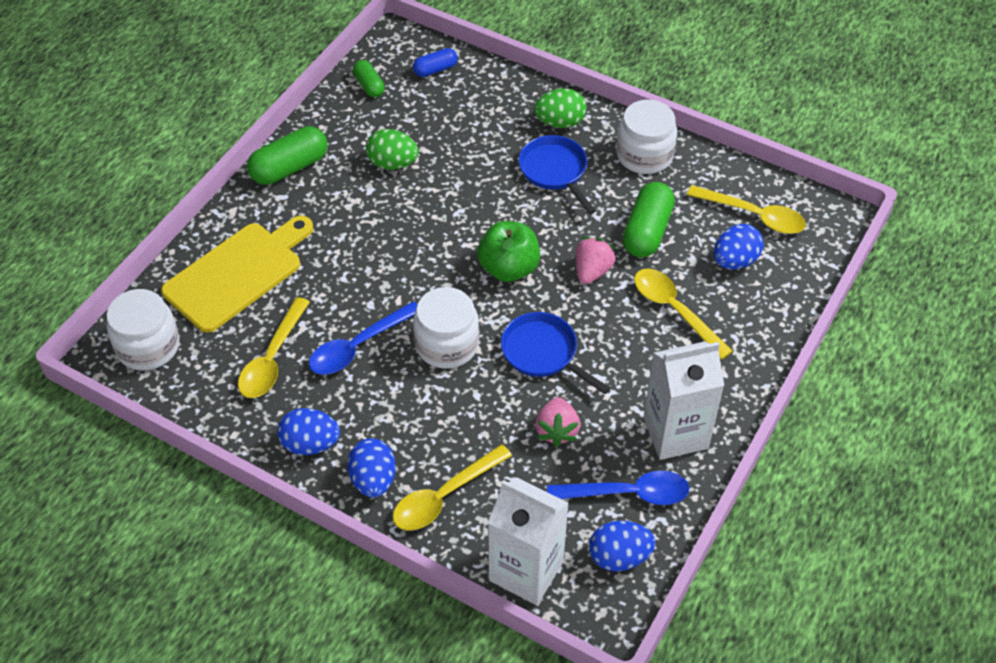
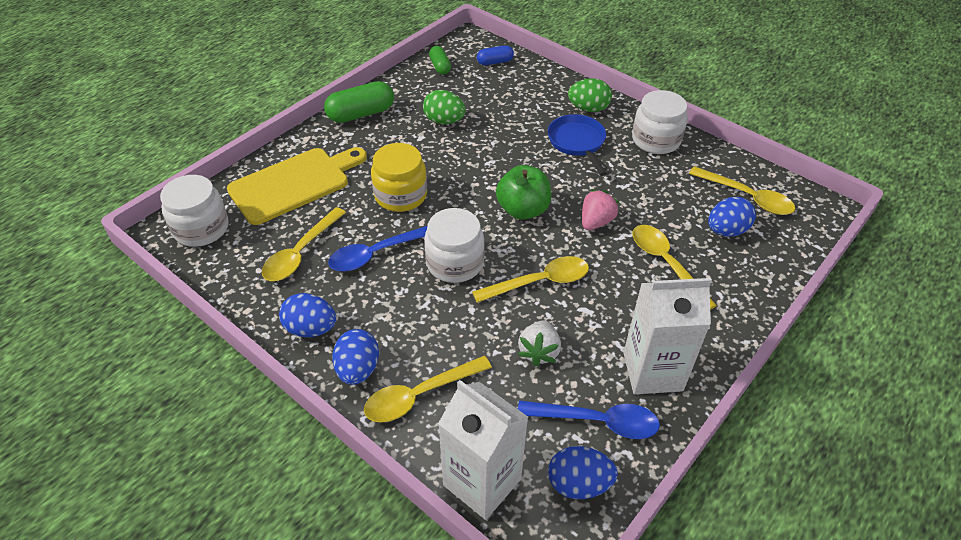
camera: 10 degrees right, 5 degrees down
blue pan [501,312,610,394] -> yellow spoon [472,256,589,303]
pink strawberry [535,397,580,447] -> white strawberry [518,320,561,367]
green capsule [622,182,675,257] -> none
none -> yellow jar [371,143,427,212]

